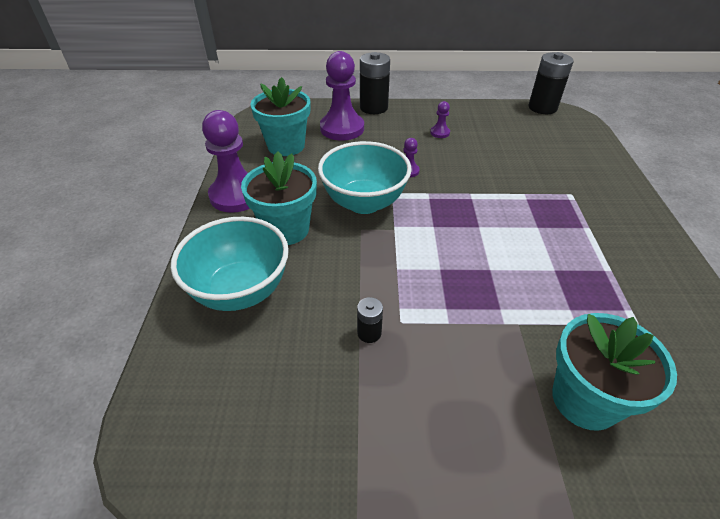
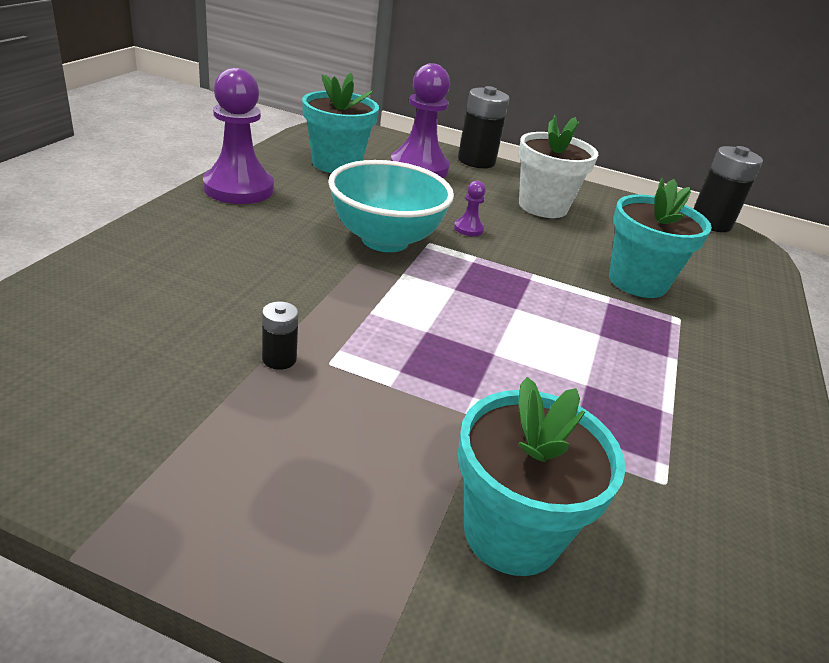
camera: 15 degrees right, 10 degrees down
turquoise bowl [171,217,289,311] -> none
turquoise flower pot [241,151,317,245] -> turquoise flower pot moved to [609,178,712,298]
purple pawn [430,101,450,138] -> white flower pot [518,114,598,218]

